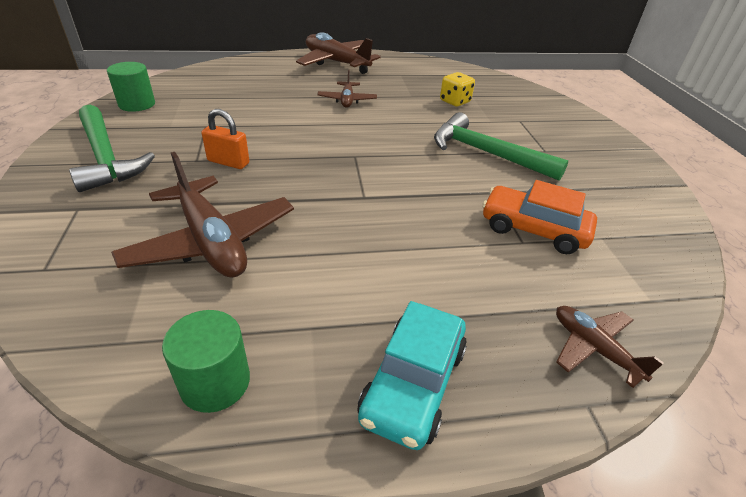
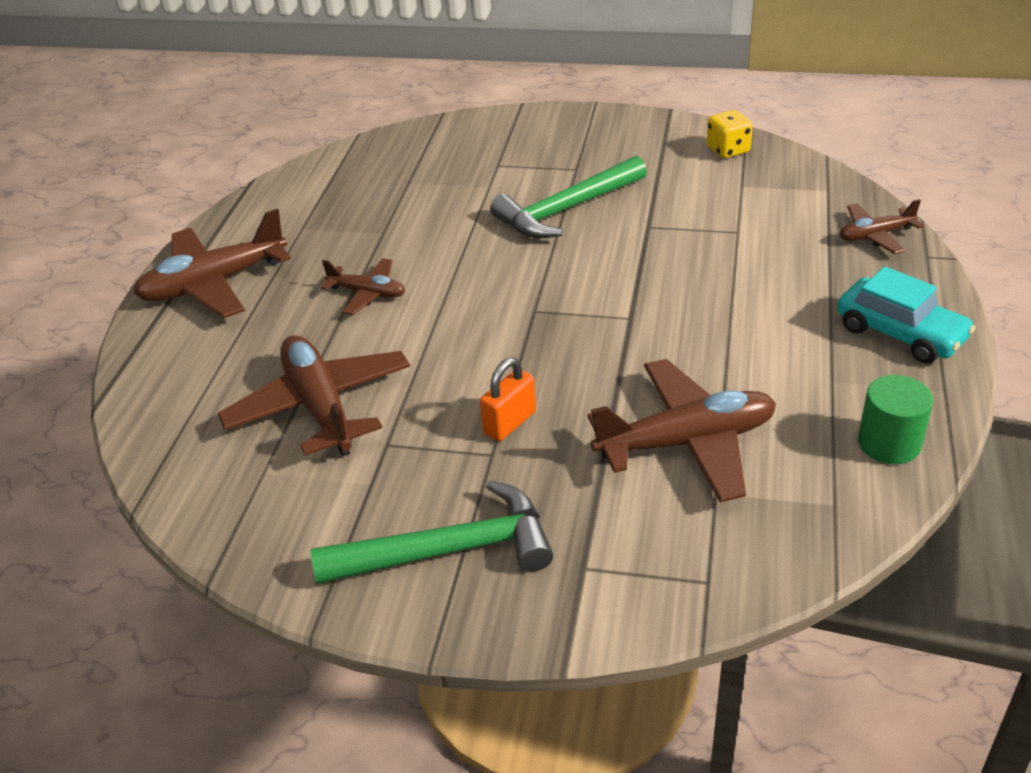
camera: 65 degrees left, 0 degrees up
green cylinder [107,62,155,112] -> none
yellow dice [440,72,475,106] -> yellow dice moved to [707,110,753,158]
orange car [482,180,597,254] -> none
none -> brown plane [217,335,410,456]

